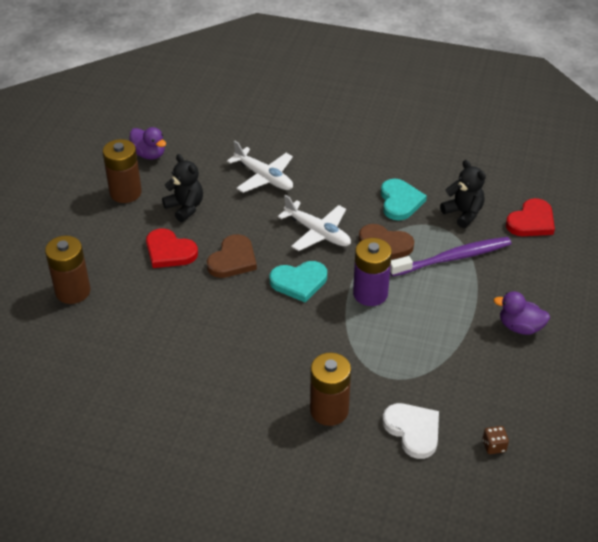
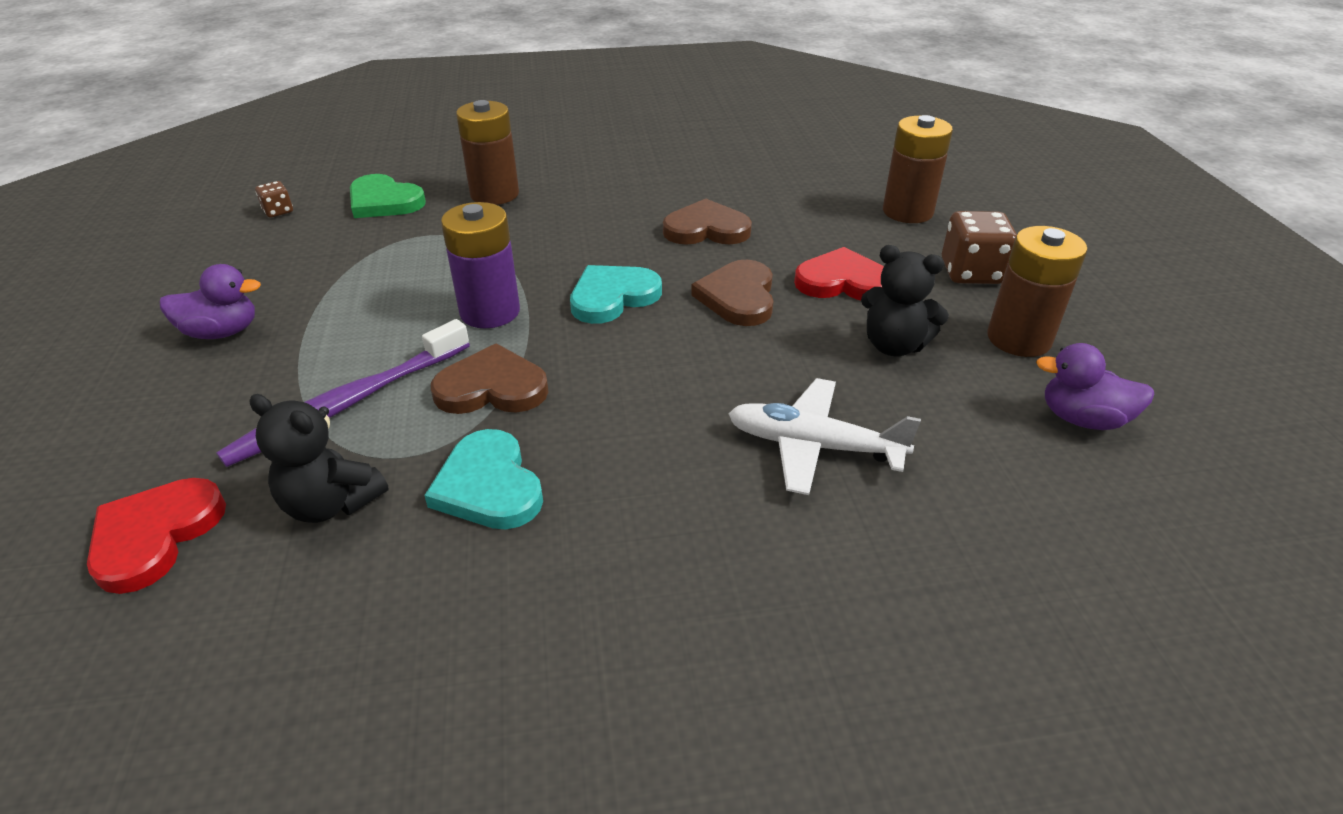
camera: 155 degrees right, 5 degrees down
white plane [278,195,351,251] -> none
white heart [383,403,439,459] -> green heart [350,174,426,218]
none -> brown heart [663,199,752,245]
none -> brown dice [942,211,1017,284]

